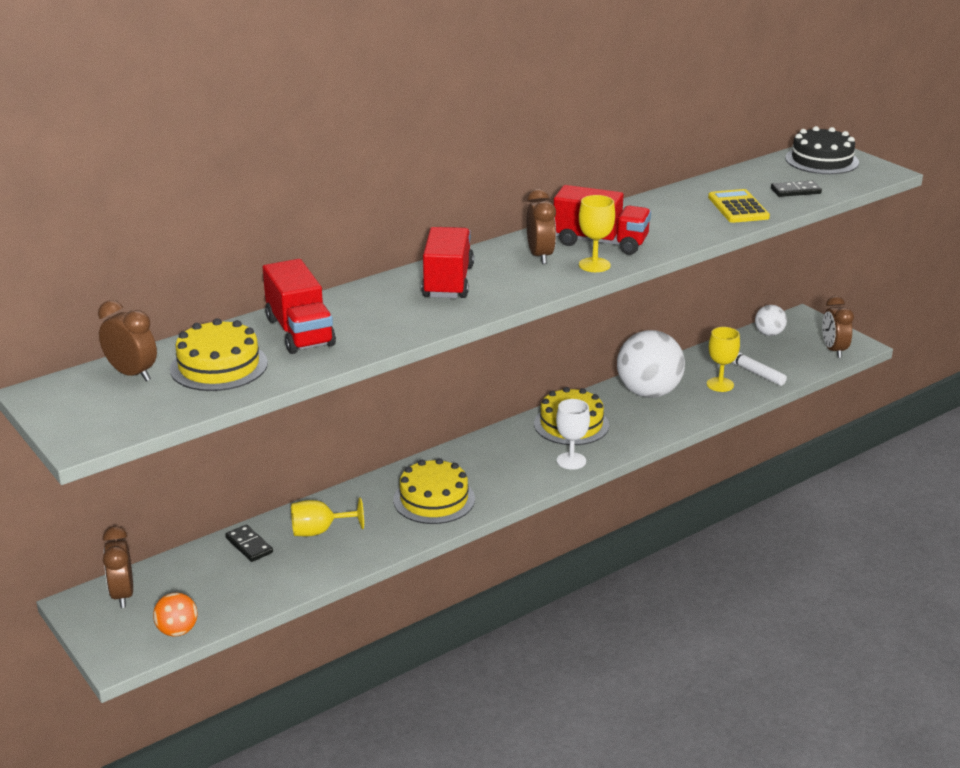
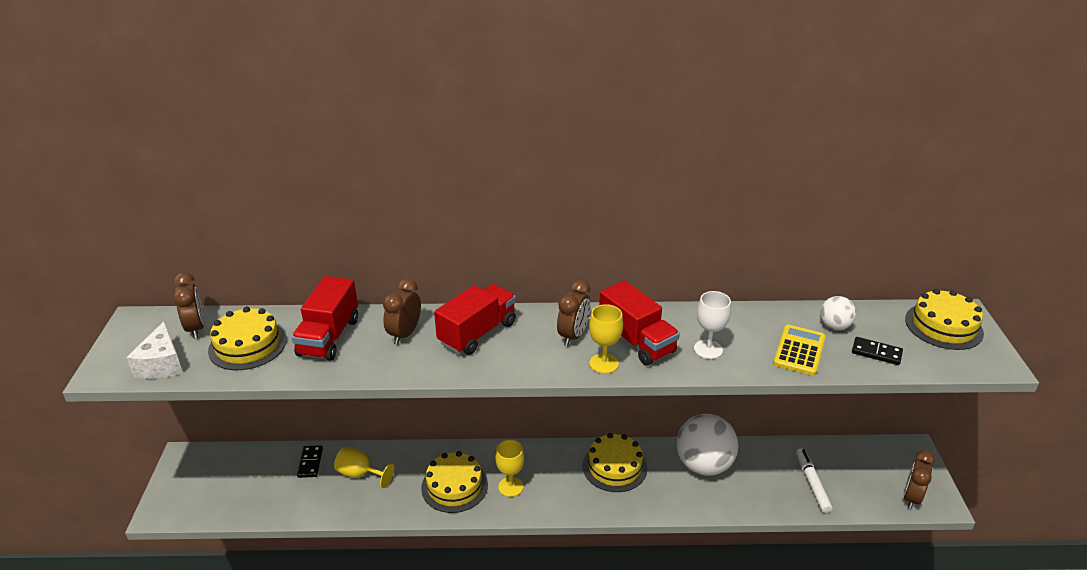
camera: 35 degrees right, 5 degrees up
brown clock [103,526,133,608] -> brown clock moved to [383,278,421,345]
orange ball [153,593,198,637] -> none
white goblet [556,399,590,470] -> white goblet moved to [694,291,731,359]
yellow goblet [707,327,740,392] -> yellow goblet moved to [495,440,524,497]
white ball [755,305,787,336] -> white ball moved to [820,296,856,330]
black cake [785,126,859,174] -> yellow cake [905,289,984,350]
none -> white cheese [126,321,183,379]

